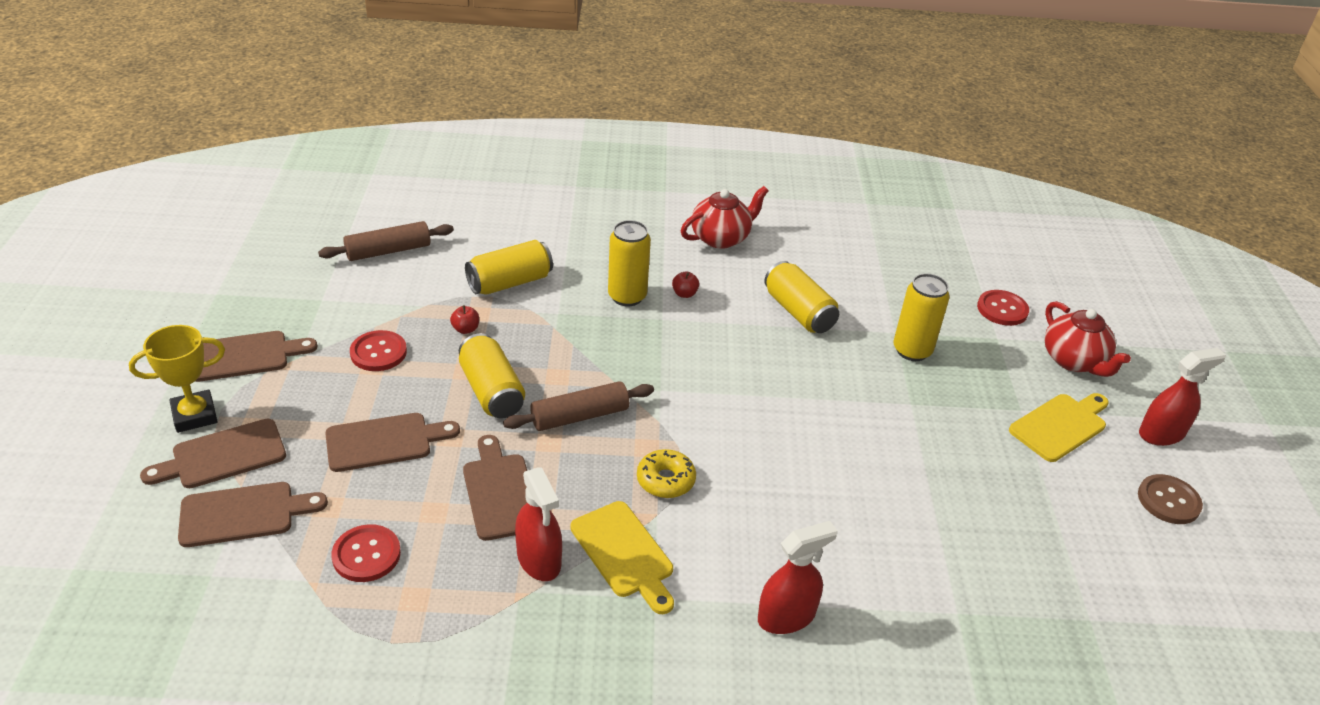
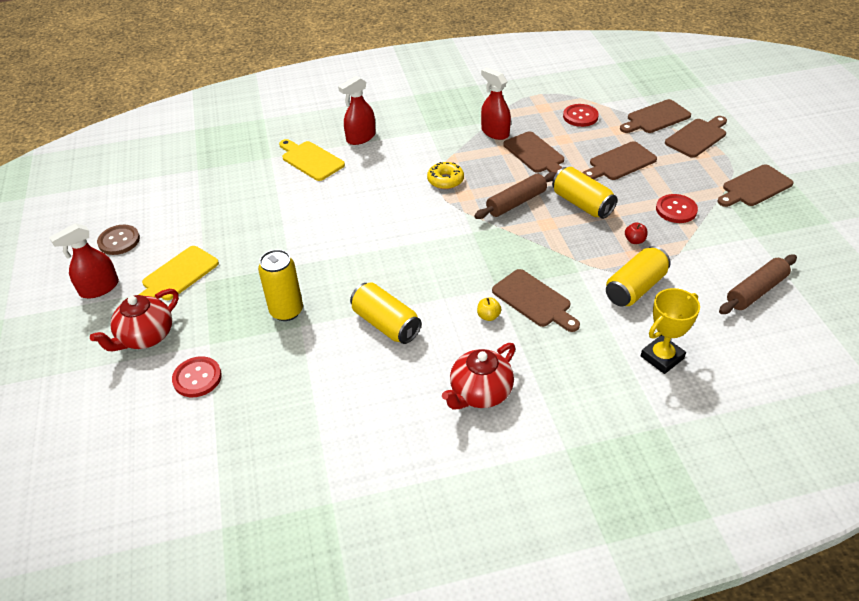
camera: 170 degrees right, 5 degrees up
yellow trophy [129,325,225,433] -> yellow trophy moved to [641,288,700,374]
yellow cutting board [570,501,674,614] -> yellow cutting board moved to [279,139,345,181]
yellow can [608,220,651,306] -> brown cutting board [492,269,580,332]
red apple [672,271,699,298] -> yellow apple [477,297,502,321]
red teapot [1045,301,1131,377] -> red teapot turned 105 degrees counterclockwise [90,289,179,351]

